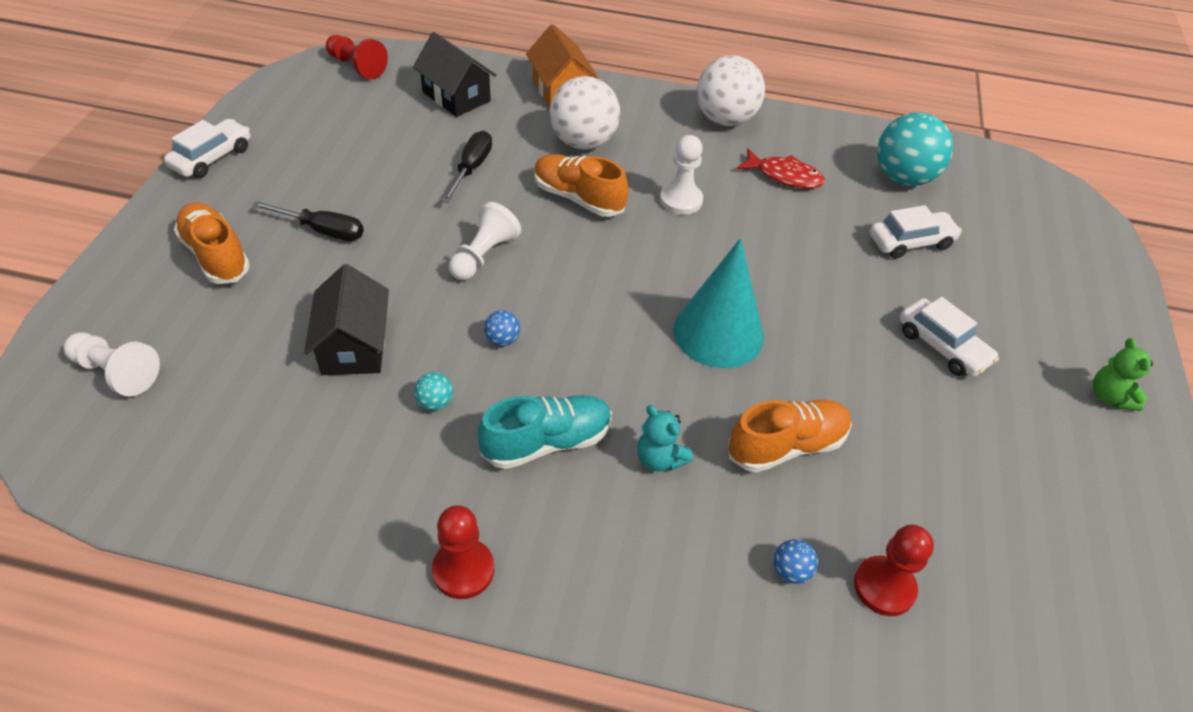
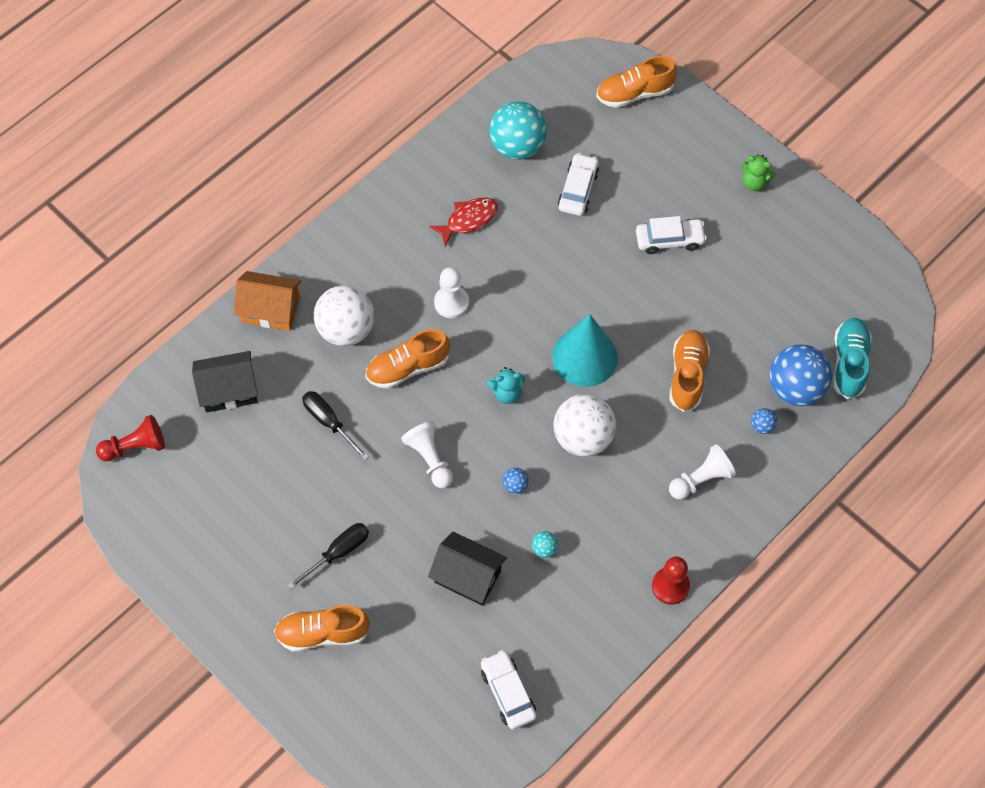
camera: 55 degrees left, 15 degrees up
white pawn [63,332,160,396] -> white pawn moved to [669,444,736,500]
white car [164,119,250,178] -> white car moved to [481,650,537,729]
turquoise shoe [477,395,612,469] -> turquoise shoe moved to [833,318,872,399]
turquoise teddy bear [637,405,693,471] -> turquoise teddy bear moved to [487,367,525,404]
white ball [697,55,765,126] -> white ball moved to [554,394,616,457]
red pawn [854,525,934,616] -> blue ball [769,345,832,406]
none -> orange shoe [596,56,677,108]

